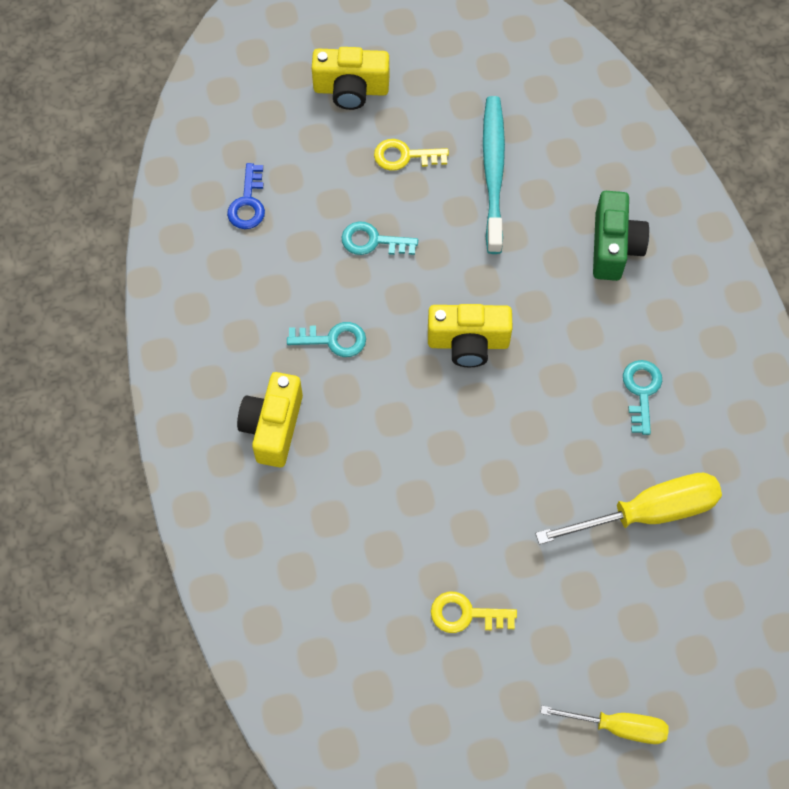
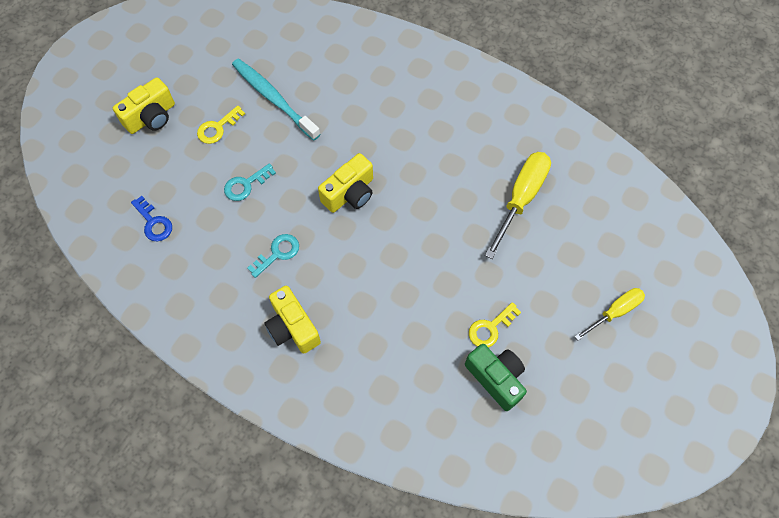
camera: 45 degrees left, 0 degrees up
green camera [593,191,649,281] -> green camera moved to [465,344,527,411]
turquoise key [623,360,662,435] -> none

